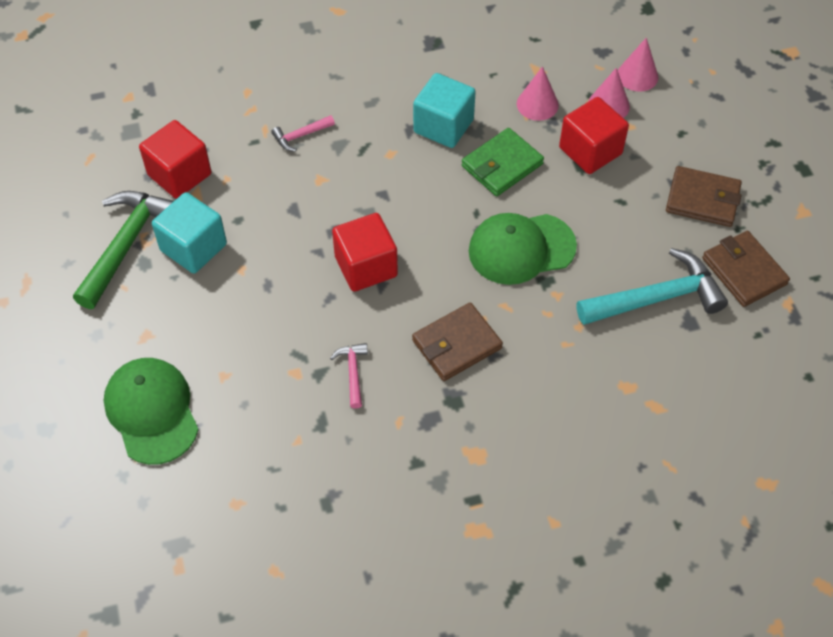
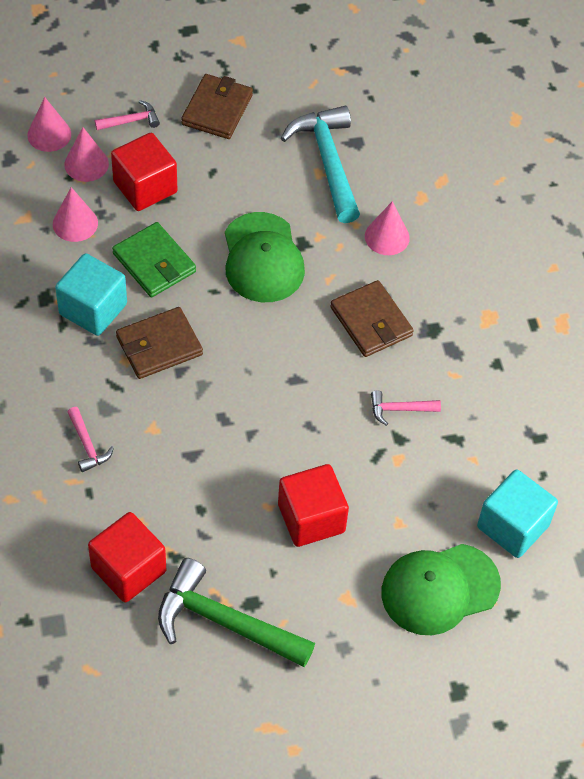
camera: 90 degrees left, 0 degrees up
turquoise cube [152,192,227,274] -> turquoise cube moved to [477,470,558,558]
red cube [332,213,398,292] -> red cube moved to [278,464,349,547]
brown wallet [702,231,790,307] -> brown wallet moved to [116,307,203,379]
none -> pink hammer [95,100,160,130]
none -> pink cone [365,201,410,255]

